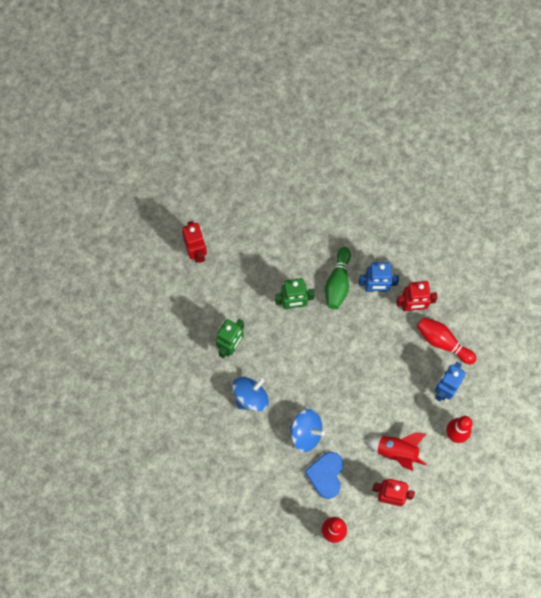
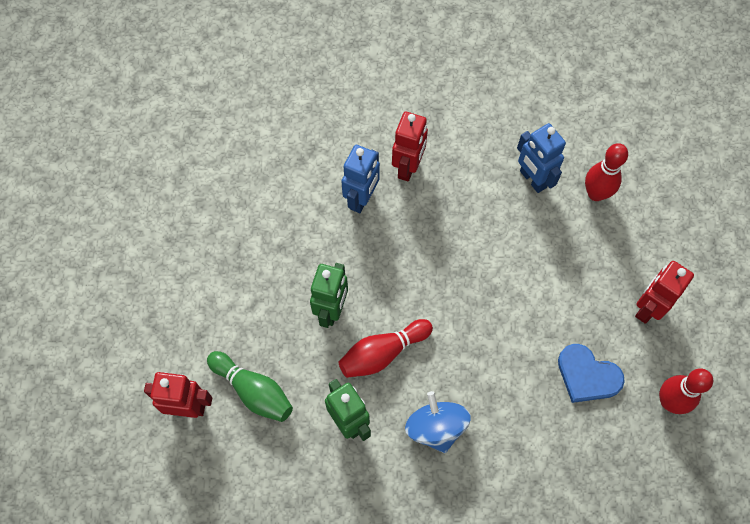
camera: 65 degrees left, 5 degrees down
blue spinning top [289,409,325,452] -> none
green bowling pin [325,247,351,309] -> green bowling pin moved to [207,351,293,422]
red rocket [367,432,426,471] -> none
red bowling pin [417,317,477,364] -> red bowling pin moved to [339,319,433,378]

